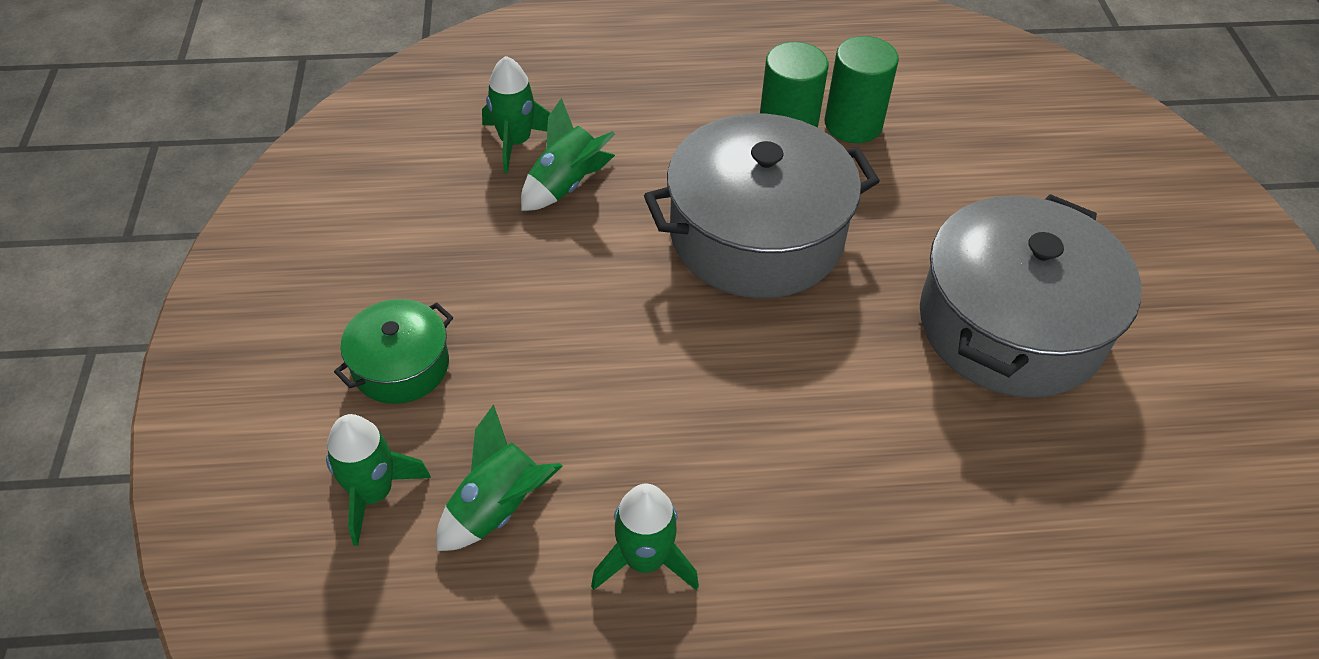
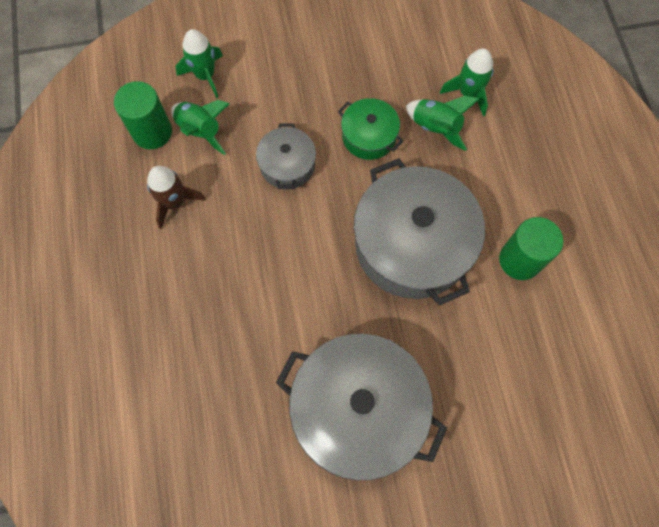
camera: 85 degrees right, 20 degrees up
green pot [334,299,453,404] -> green pot moved to [338,98,403,160]
green rocket [591,484,699,590] -> brown rocket [147,166,206,229]
green cylinder [825,36,899,143] -> green cylinder moved to [114,81,172,149]
none -> grey pot [256,123,316,189]

